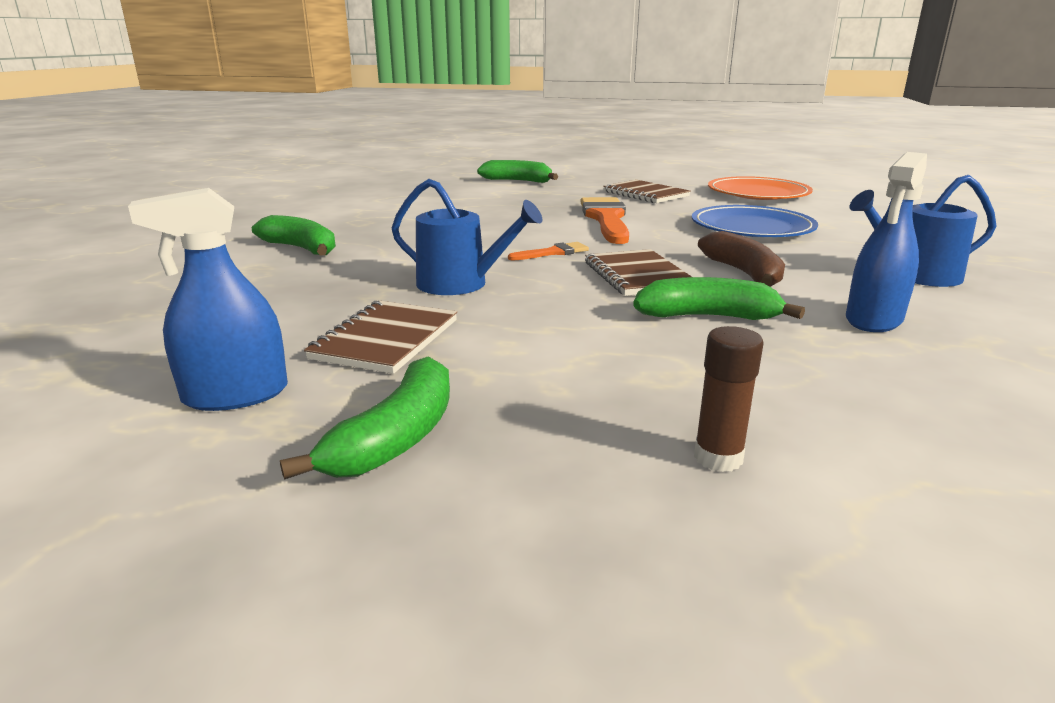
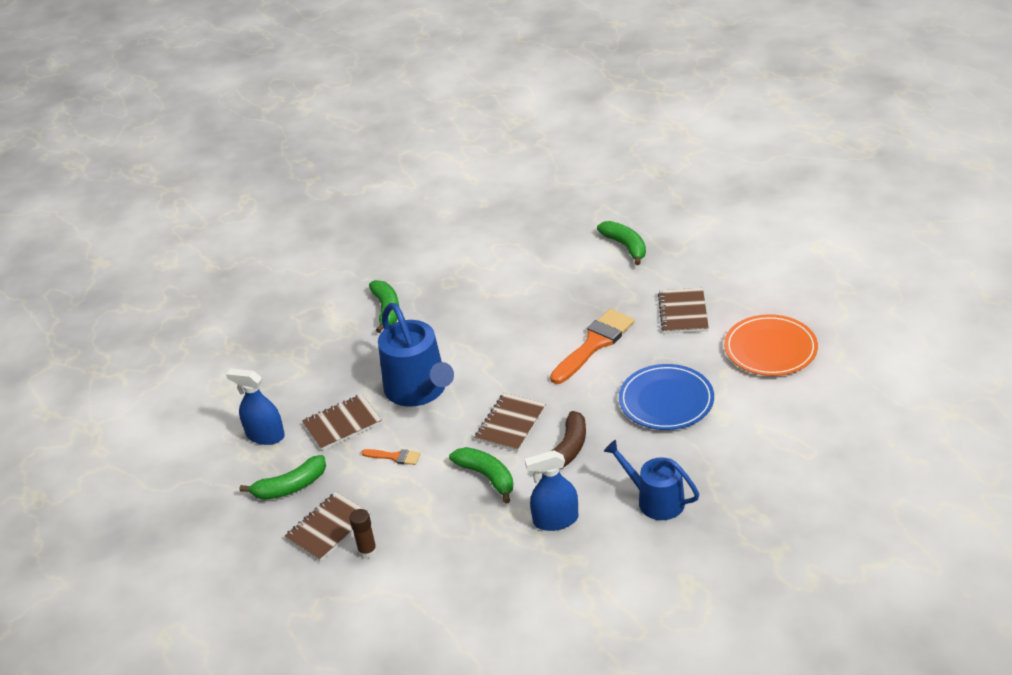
camera: 45 degrees right, 15 degrees up
blue watering can [392,179,542,295] -> blue watering can [378,303,454,407], size x1.55
orange brush [508,242,589,261] -> orange brush moved to [361,449,420,465]
none -> brown notebook [285,492,371,562]

